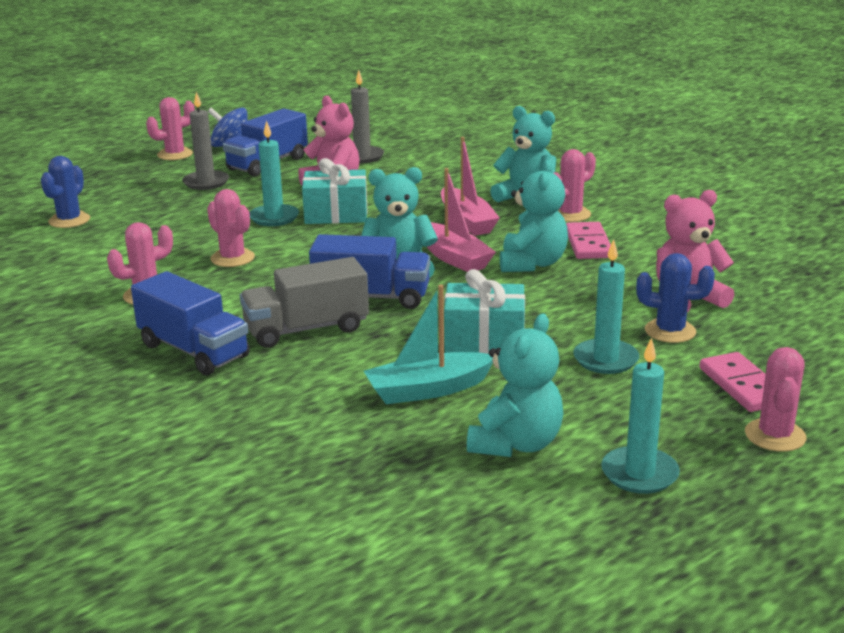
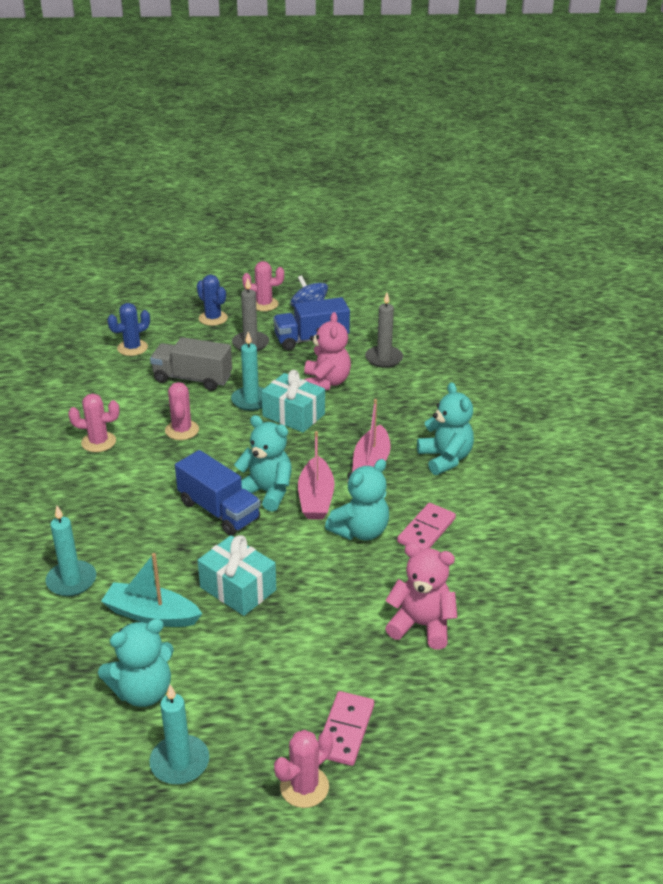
camera: 35 degrees right, 10 degrees up
blue truck [131,271,250,375] -> none
grey truck [240,257,369,348] -> grey truck moved to [150,337,232,391]
pink cactus [553,149,596,222] -> none
turquoise candle [573,239,639,374] -> turquoise candle moved to [45,506,96,596]
blue cactus [636,253,715,343] -> blue cactus moved to [197,275,228,326]

